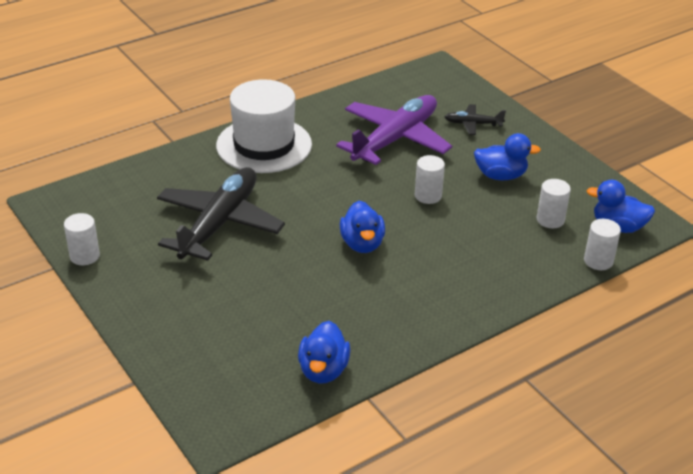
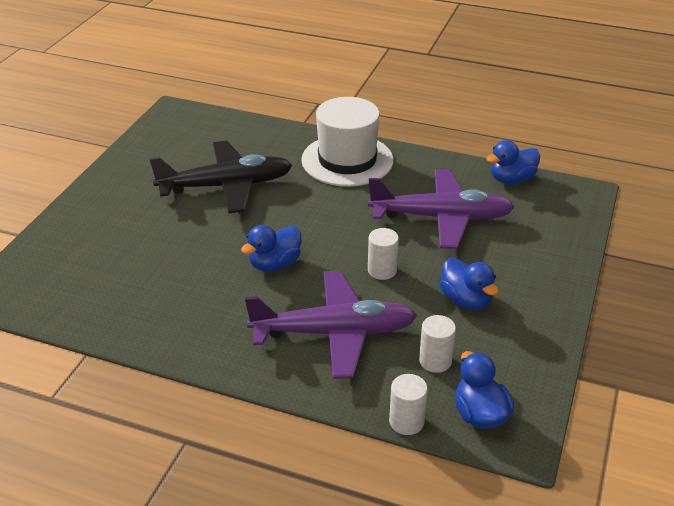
camera: 55 degrees right, 0 degrees up
white cylinder [64,213,100,265] -> none
blue duck [298,321,351,383] -> blue duck moved to [486,140,540,184]
black plane [444,104,506,135] -> none
none -> purple plane [245,271,417,379]

